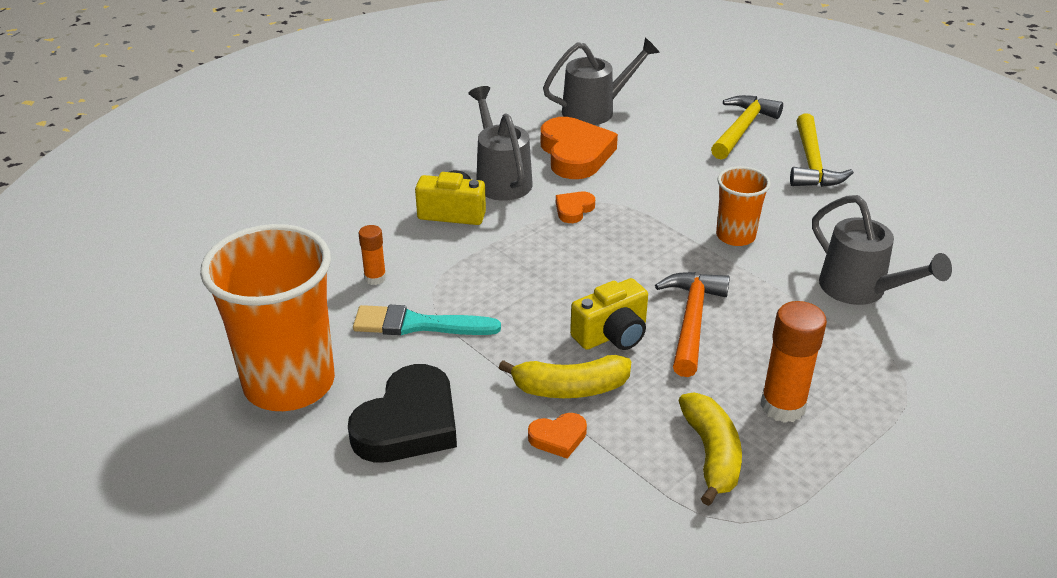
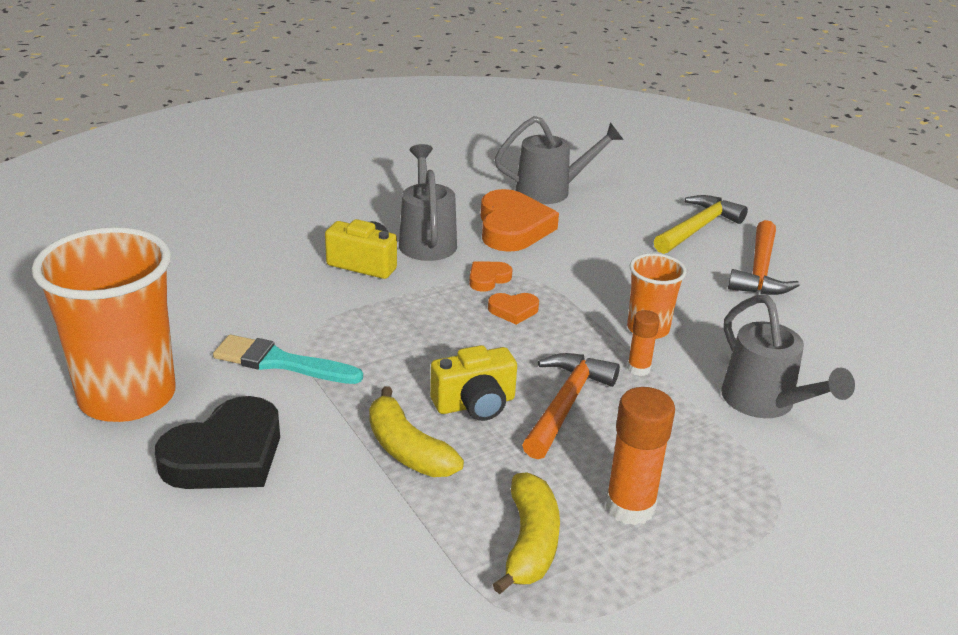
camera: 10 degrees right, 5 degrees down
orange glue stick [358,225,386,285] -> orange glue stick moved to [627,310,660,376]
yellow banana [499,355,631,398] -> yellow banana turned 45 degrees clockwise [369,386,464,477]
orange heart [528,413,587,459] -> orange heart moved to [488,293,539,325]
yellow hammer [790,114,854,187] -> orange hammer [728,220,800,295]

